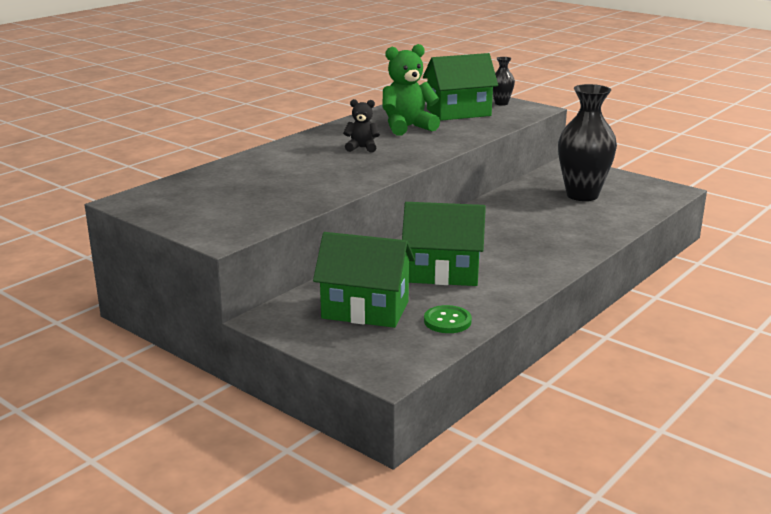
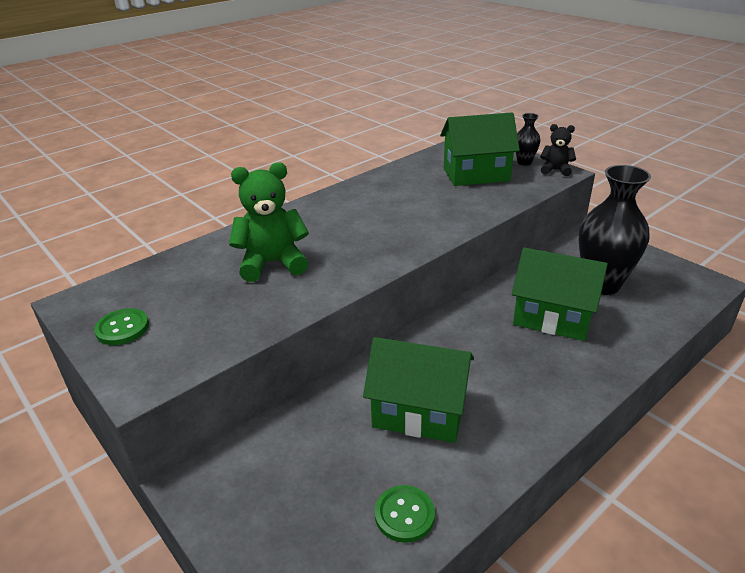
camera: 10 degrees right, 10 degrees up
green house [313,232,415,328] -> green house moved to [512,247,608,341]
black teddy bear [343,99,380,153] -> black teddy bear moved to [540,124,576,176]
green teddy bear [382,44,440,136] -> green teddy bear moved to [229,162,309,282]
none -> green button [94,308,149,345]

